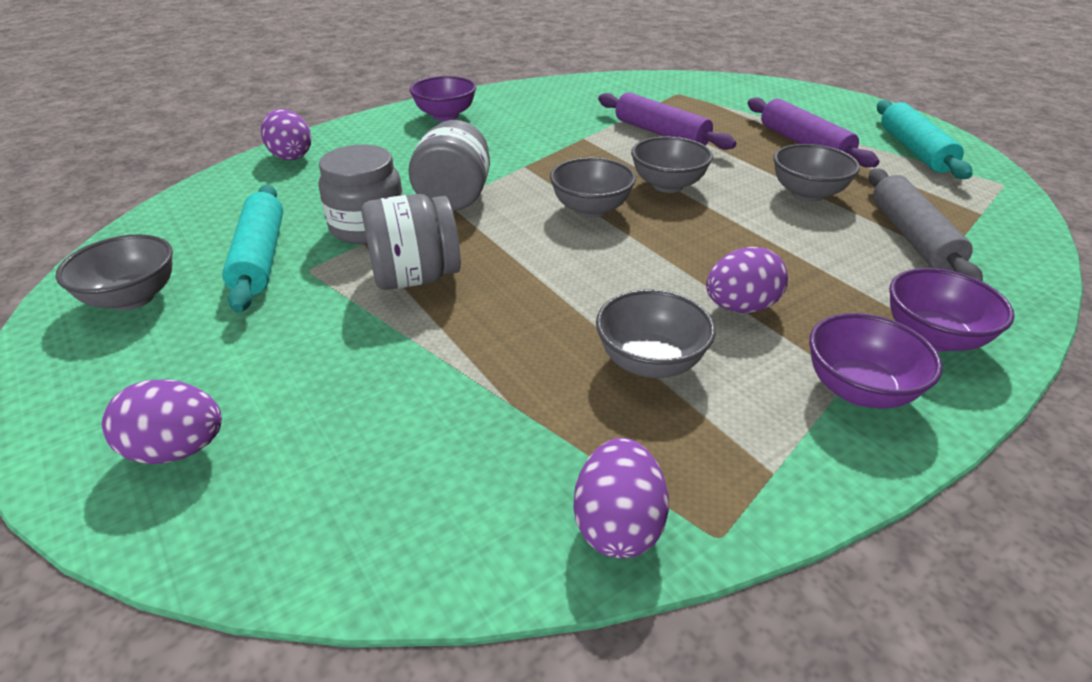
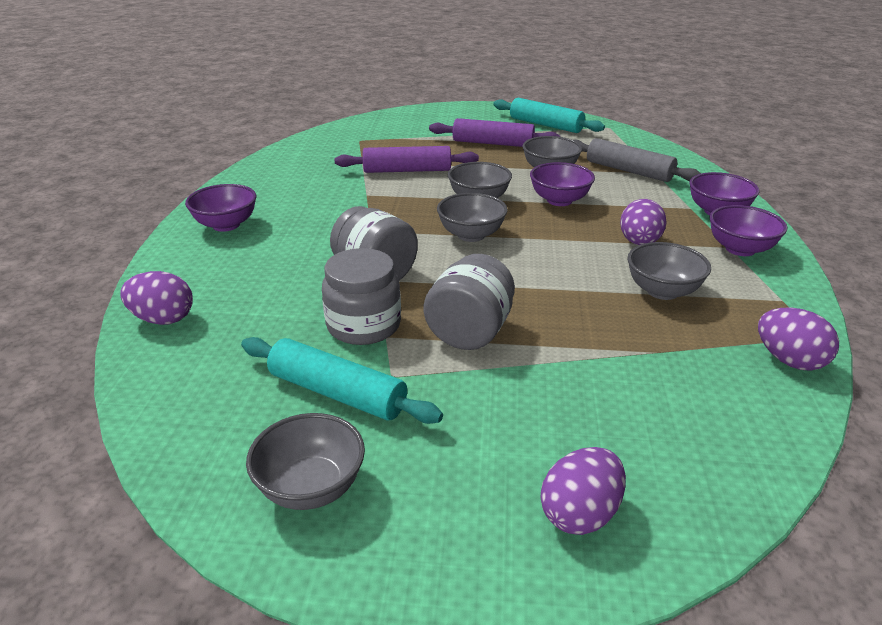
camera: 50 degrees left, 5 degrees down
none -> purple bowl [530,162,595,206]

